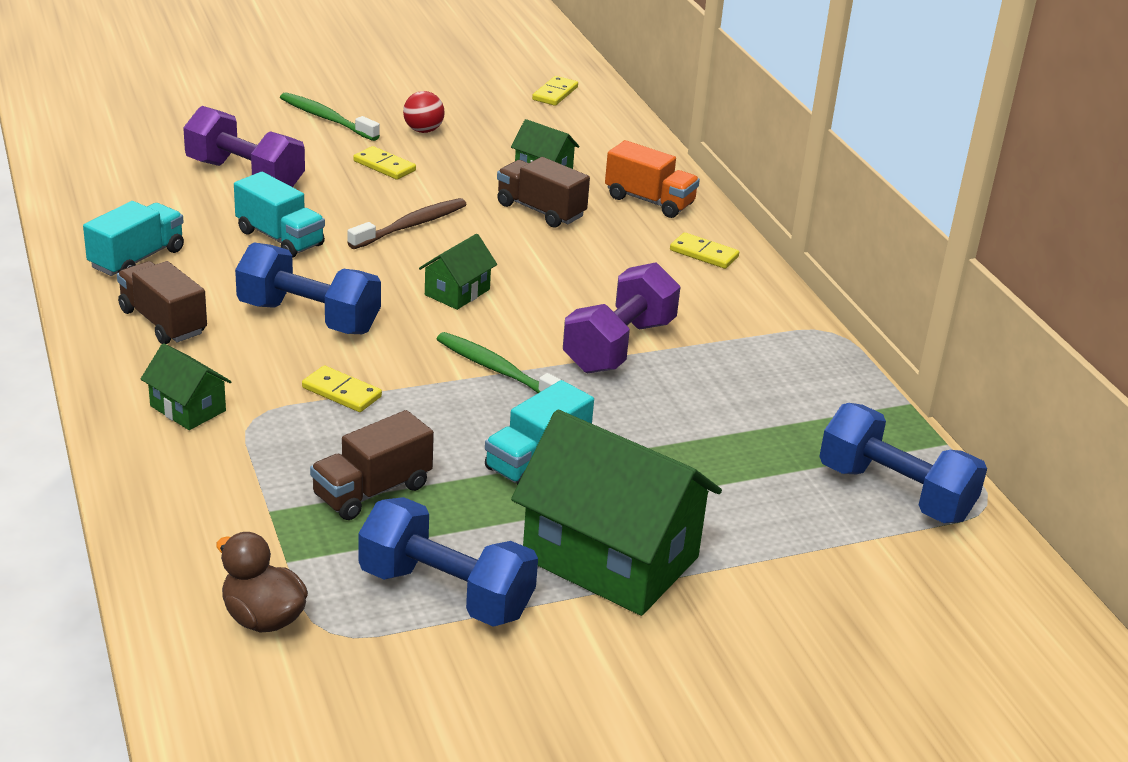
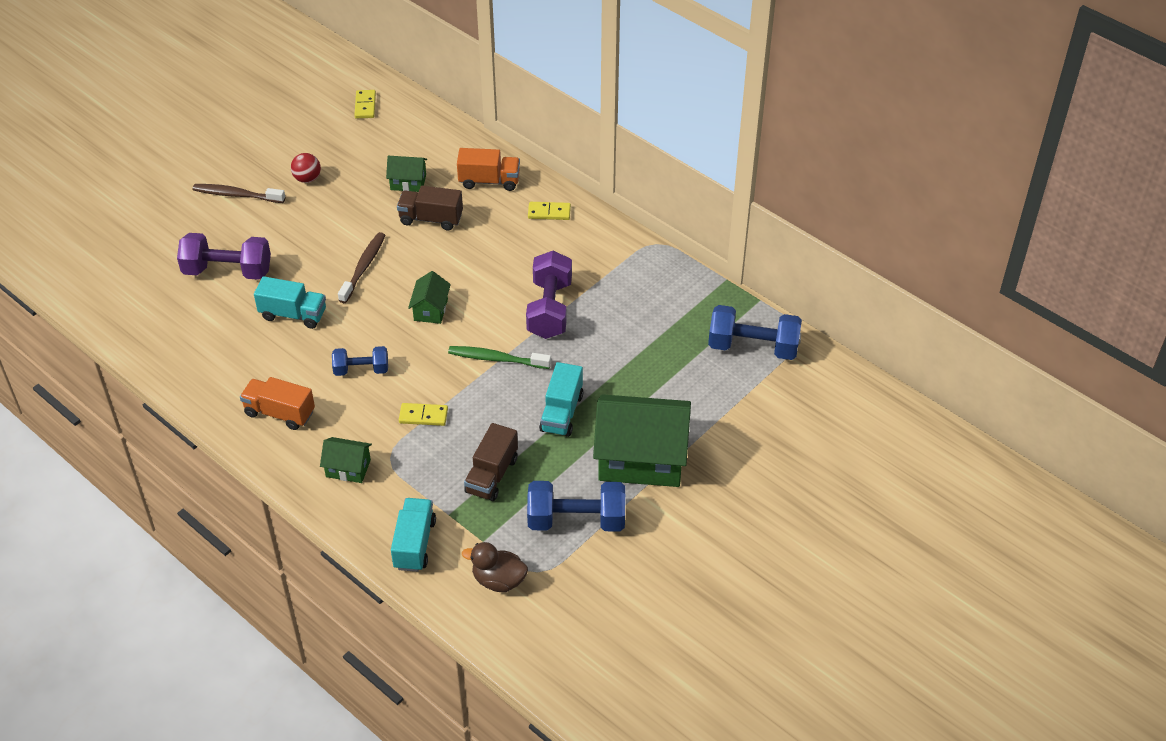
camera: 25 degrees left, 15 degrees up
turquoise truck [83,201,184,276] -> turquoise truck moved to [391,498,436,572]
brown truck [117,261,207,344] -> orange truck [240,377,315,430]
blue dumbbell [235,242,381,334] -> blue dumbbell [332,346,388,376], size x0.60
green toothbrush [280,92,380,141] -> brown toothbrush [193,184,285,203]
yellow domino [353,146,416,179] -> none

